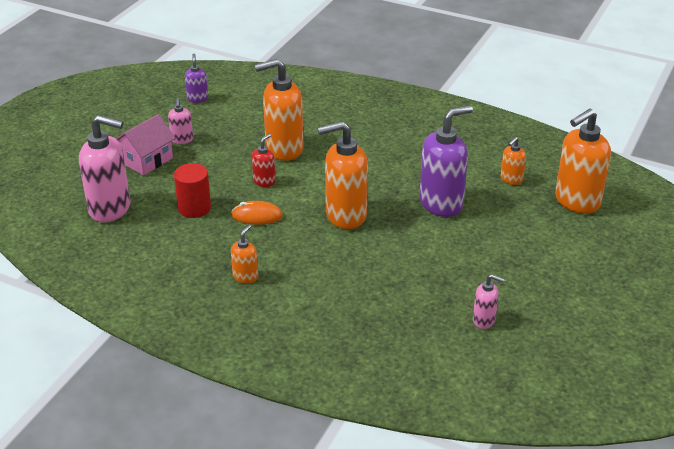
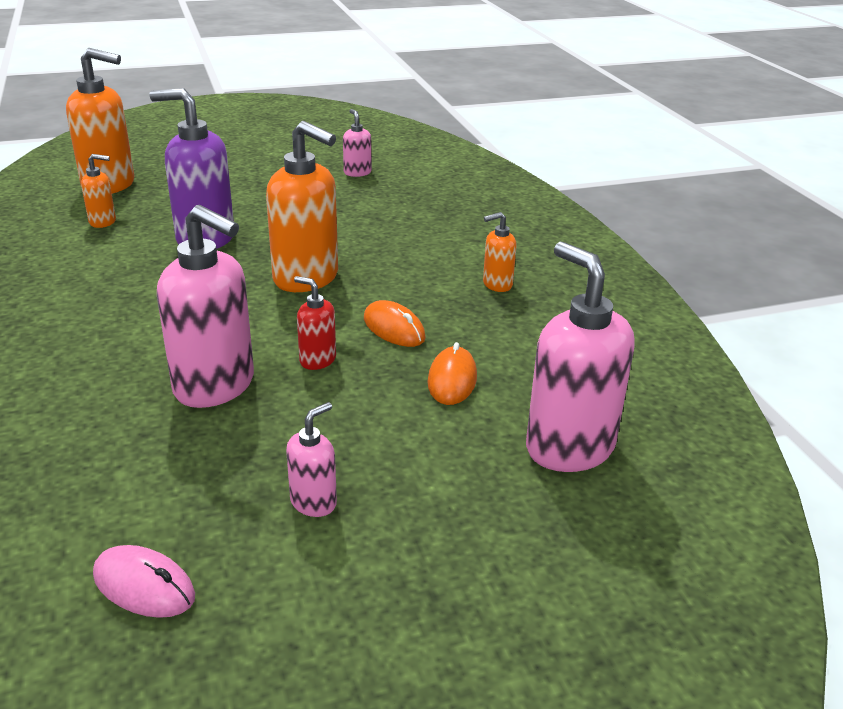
camera: 135 degrees left, 5 degrees down
pink house [116,114,175,176] -> none
red cylinder [174,163,211,218] -> orange mouse [428,342,477,405]
purple soap dispenser [185,54,208,103] -> pink mouse [93,545,195,618]
red soap dispenser [252,134,276,187] -> red soap dispenser turned 45 degrees clockwise [294,276,336,370]
orange soap dispenser [255,59,303,161] -> pink soap dispenser [157,205,254,408]

